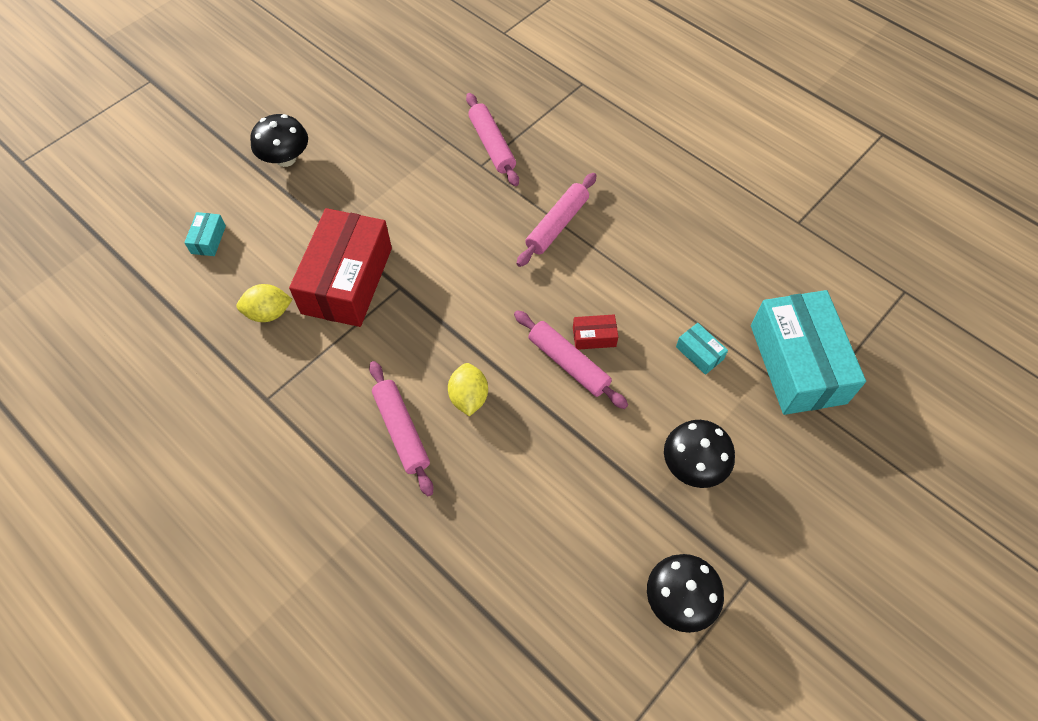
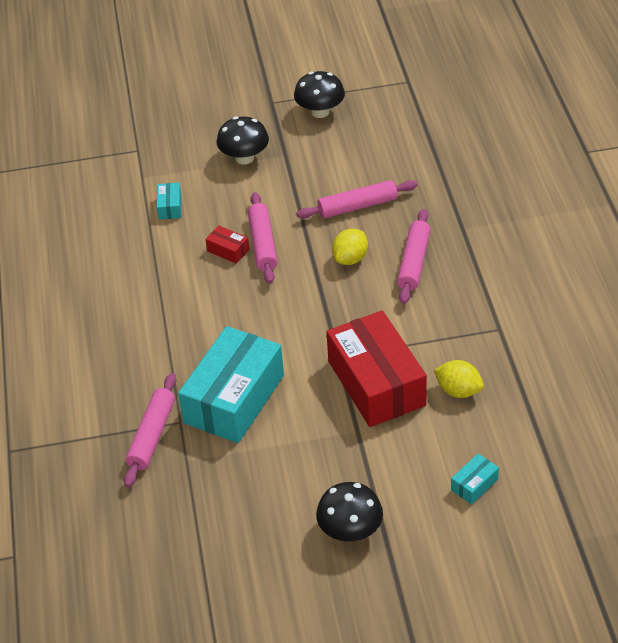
camera: 140 degrees left, 15 degrees down
red box [289,208,392,327] -> red box turned 75 degrees counterclockwise [327,311,427,427]
pink rolling pin [517,173,597,267] -> pink rolling pin moved to [297,180,418,218]
turquoise box [751,290,866,415] -> turquoise box moved to [178,326,284,443]

